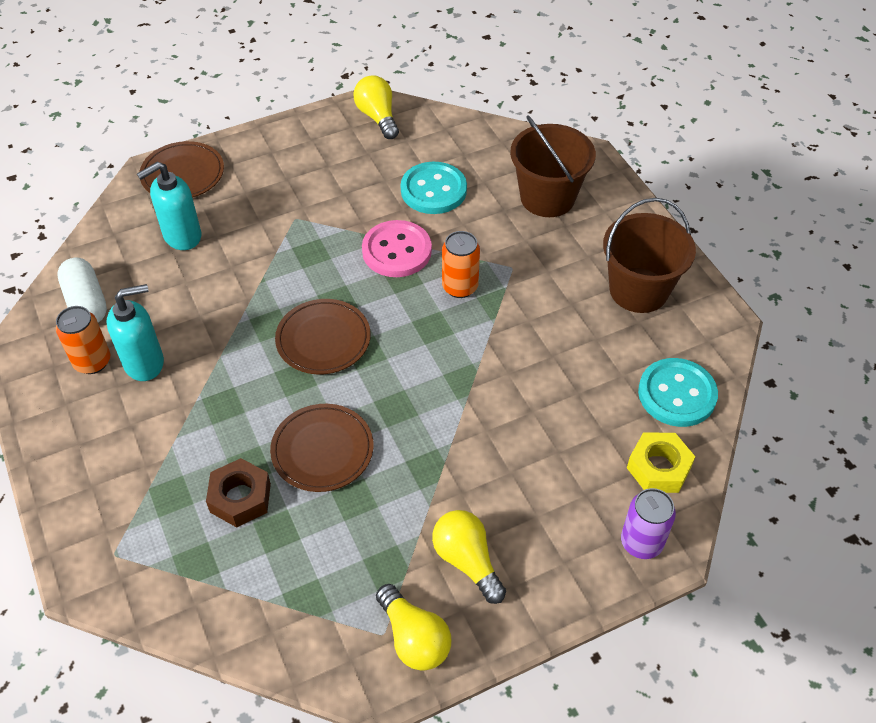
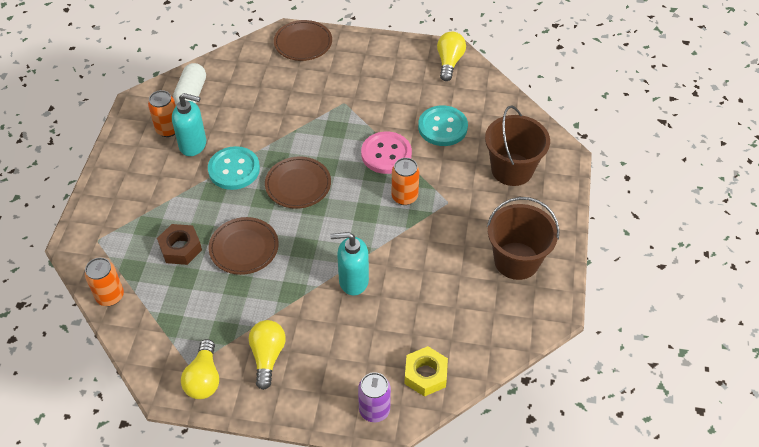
camera: 35 degrees right, 0 degrees up
turquoise soap dispenser [137,162,201,250] -> turquoise soap dispenser moved to [330,232,369,296]
turquoise button [638,358,718,427] -> turquoise button moved to [208,146,260,190]
none -> orange can [85,258,124,306]

